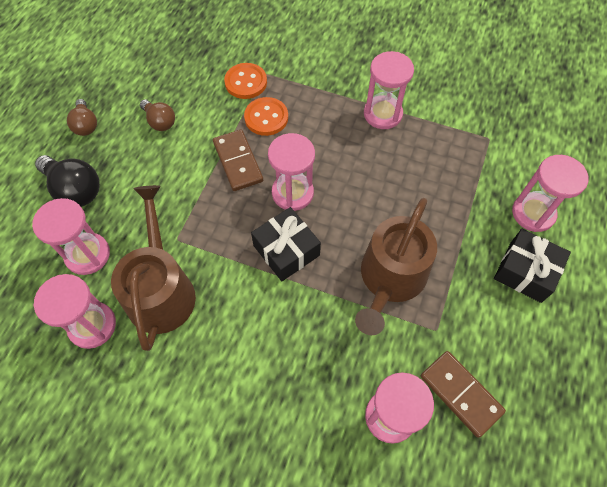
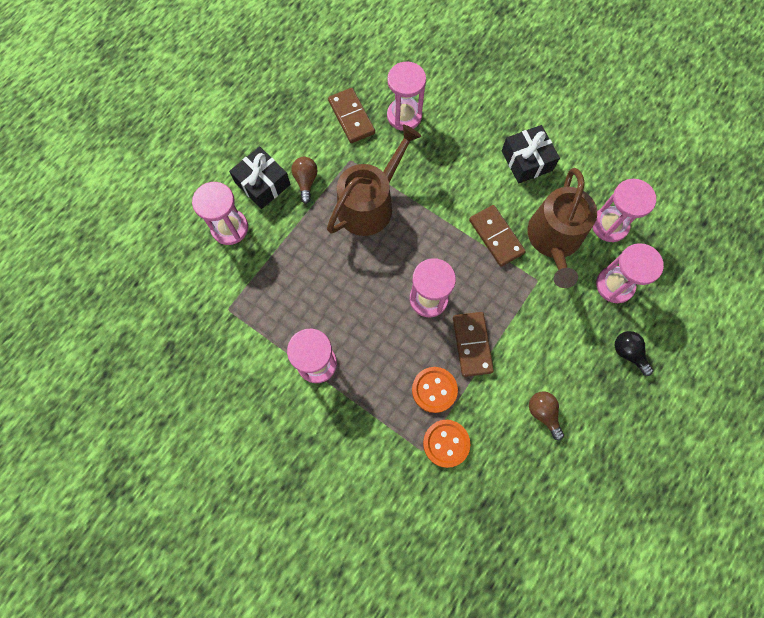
camera: 165 degrees left, 10 degrees up
black light bulb [35,155,100,207] -> black light bulb [615,331,653,376], size x0.62
brown light bulb [67,99,97,136] -> brown light bulb moved to [292,157,317,204]
black gift [251,207,321,281] -> black gift moved to [502,125,560,184]
none -> brown domino [469,205,526,267]

